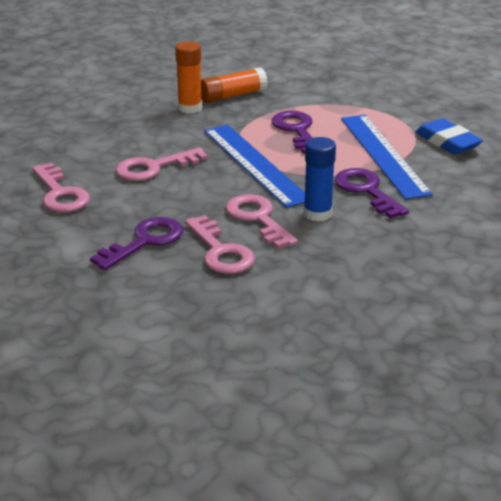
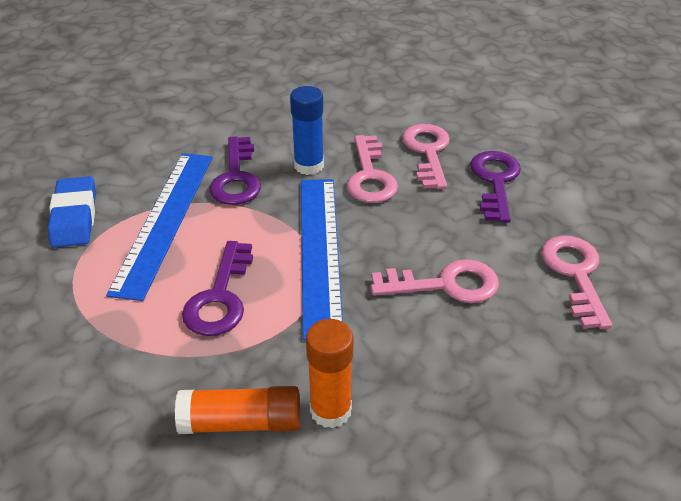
camera: 155 degrees left, 10 degrees up
purple key [90,217,183,270] -> purple key turned 120 degrees clockwise [470,151,521,223]

